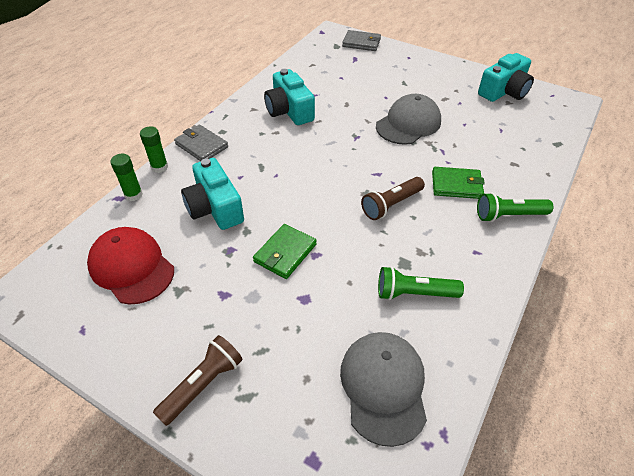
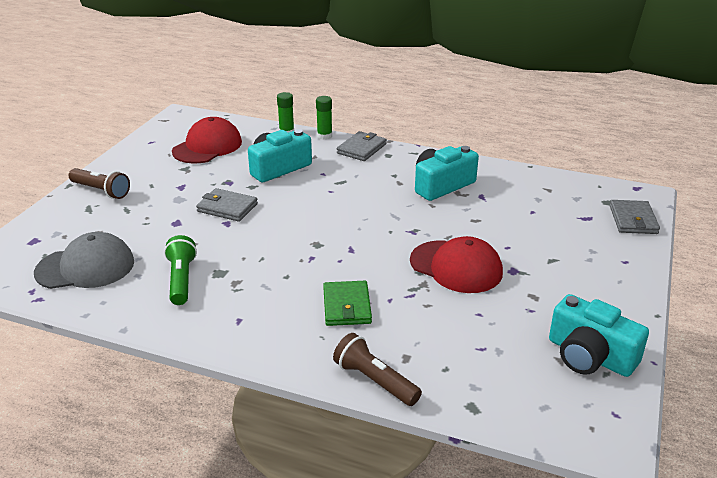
camera: 80 degrees right, 15 degrees down
green wallet [253,224,317,279] -> grey wallet [196,188,258,222]
brown flashlight [361,177,425,220] -> brown flashlight moved to [333,333,422,406]
grey cap [376,94,441,145] -> red cap [410,236,503,293]
green flashlight [477,192,553,222] -> none

